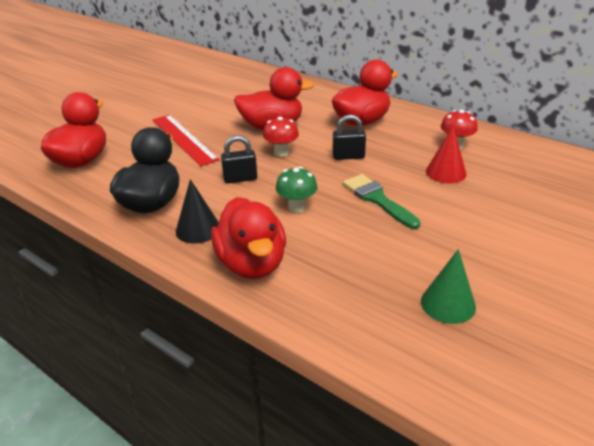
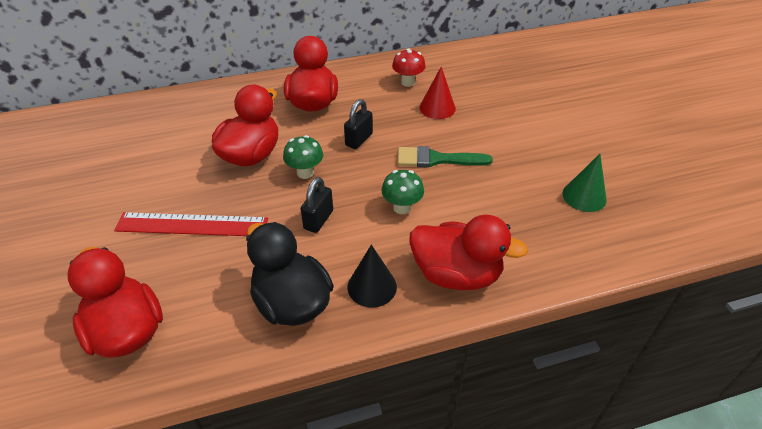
camera: 55 degrees left, 10 degrees up
red mushroom [263,117,299,157] -> green mushroom [283,135,323,179]

